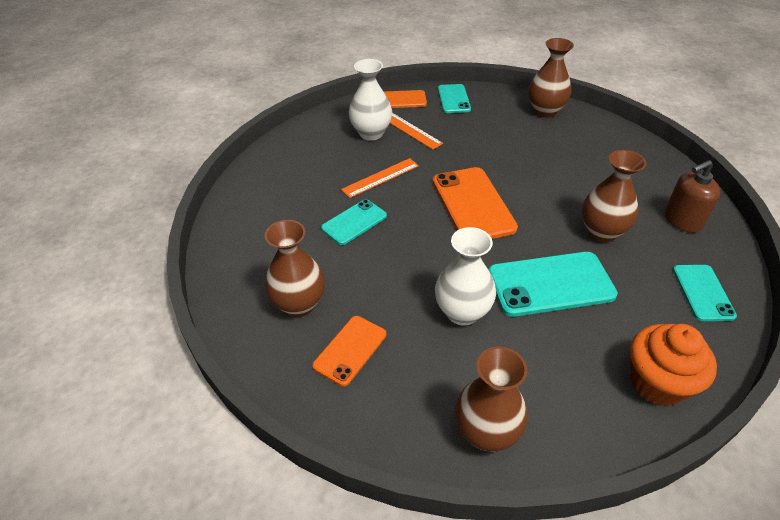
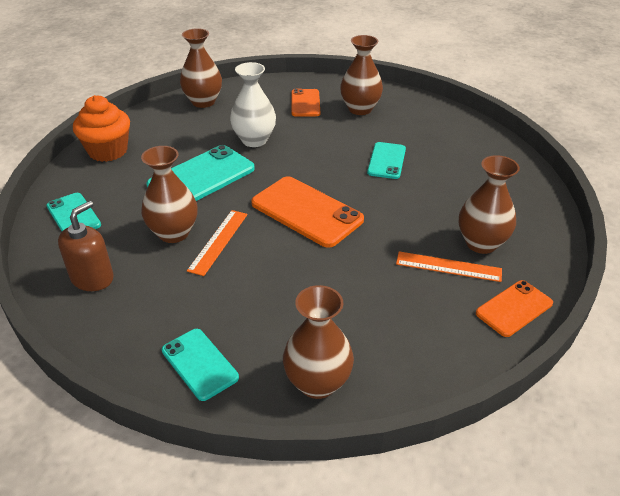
camera: 145 degrees right, 5 degrees down
orange ruler [341,158,419,198] -> orange ruler moved to [187,210,248,276]
white vase [349,59,392,141] -> brown vase [459,155,520,254]
turquoise phone [438,84,471,113] -> turquoise phone moved to [162,329,239,401]

